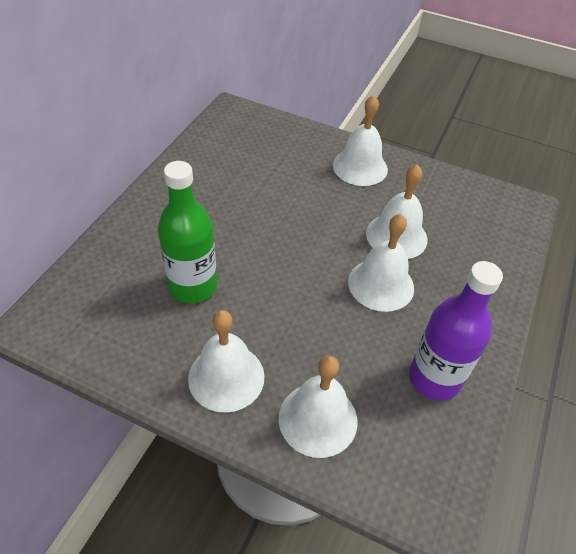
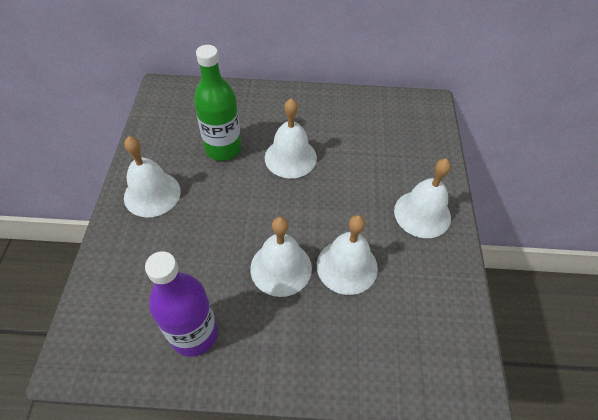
camera: 70 degrees right, 5 degrees up
white bell [278,355,358,458] -> white bell moved to [265,98,317,179]

